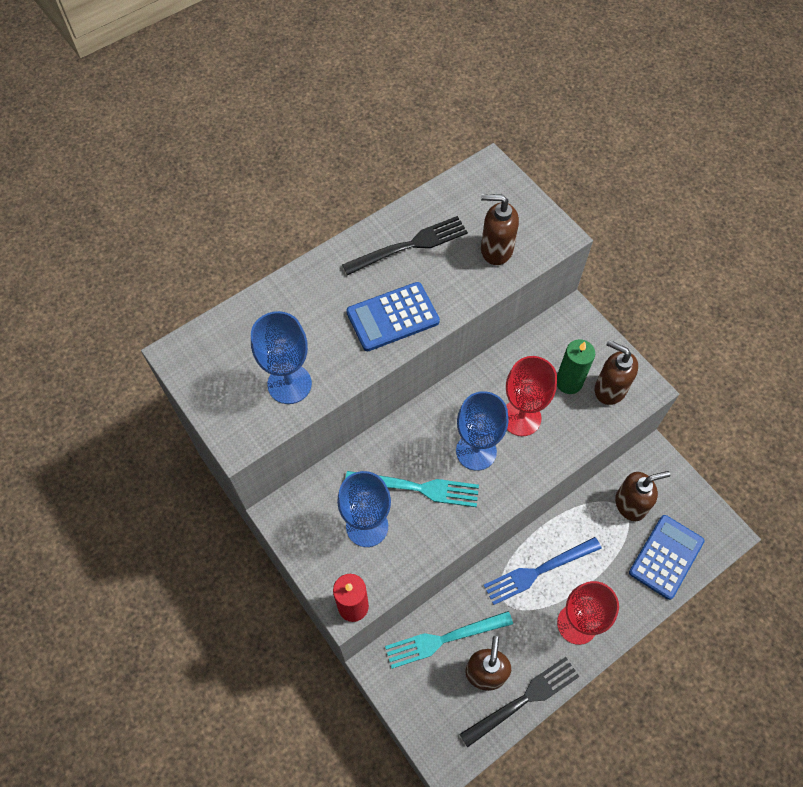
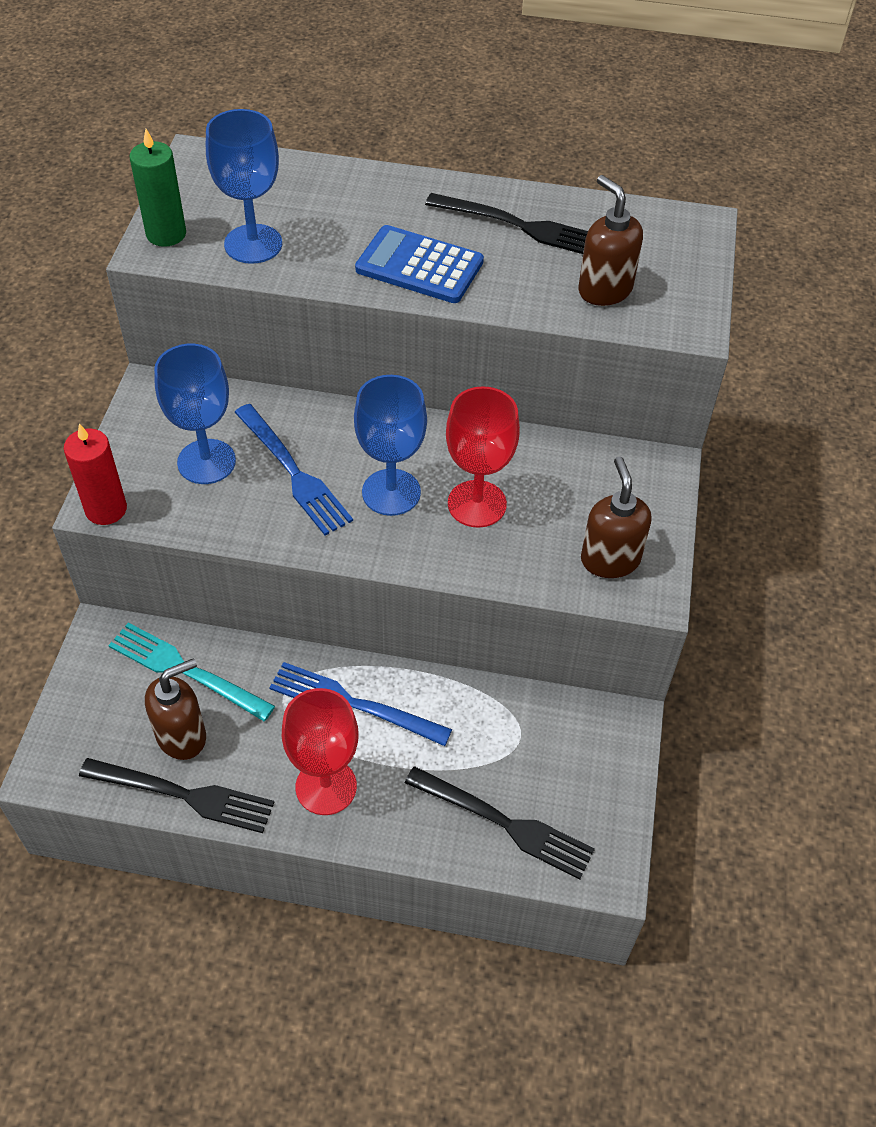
camera: 45 degrees right, 10 degrees down
turquoise fork [345,471,479,507] -> blue fork [234,404,353,536]
green candle [557,339,595,394] -> green candle moved to [130,129,186,247]
brown soap dispenser [615,471,671,521] -> none
blue calculator [629,515,704,600] -> black fork [405,766,595,879]

